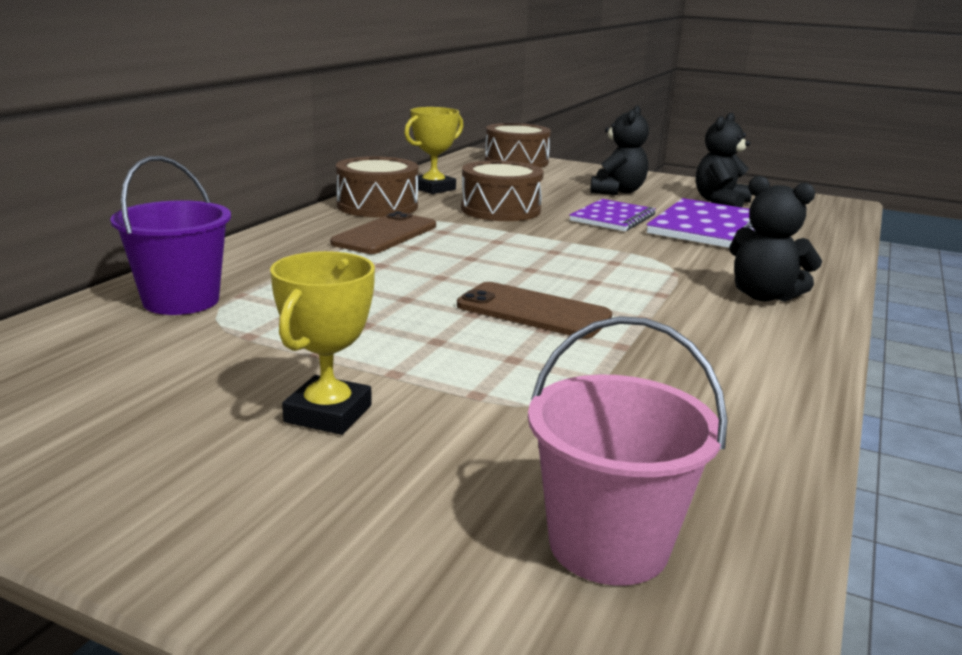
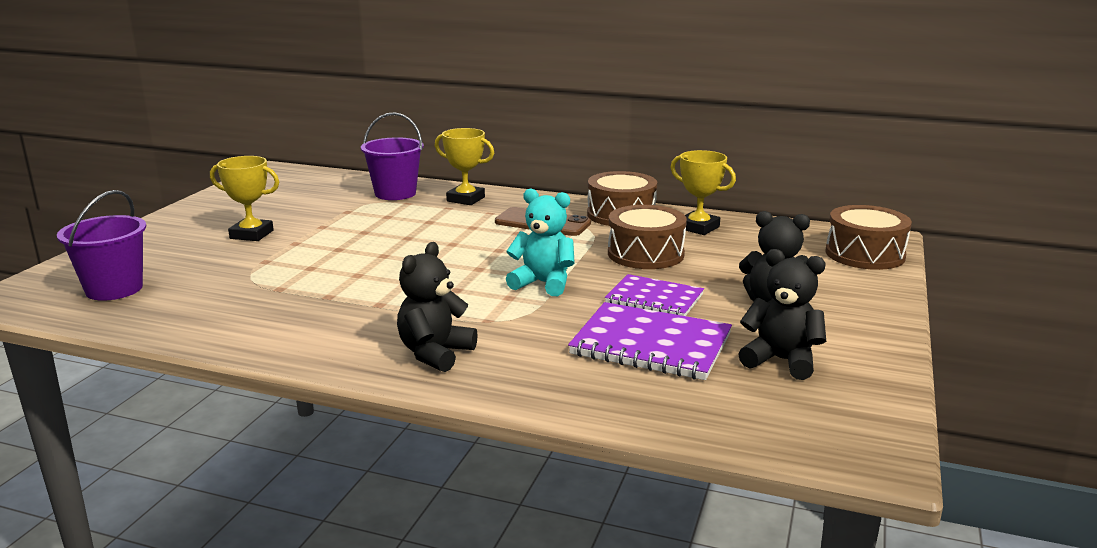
camera: 85 degrees right, 0 degrees up
brown phone [457,282,612,338] -> none
pink bucket [528,316,728,586] -> purple bucket [57,190,146,301]
none -> yellow trophy [435,128,494,205]
none -> turquoise teddy bear [506,189,575,296]

